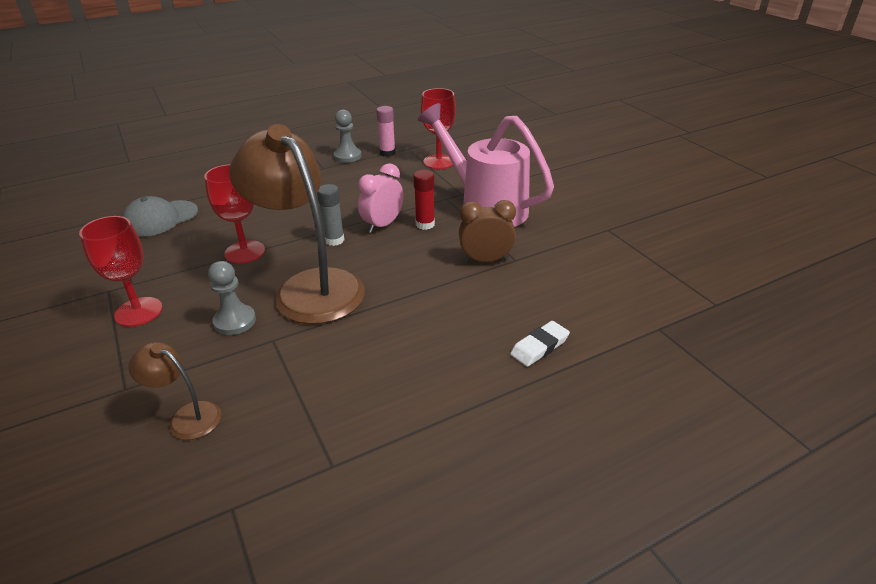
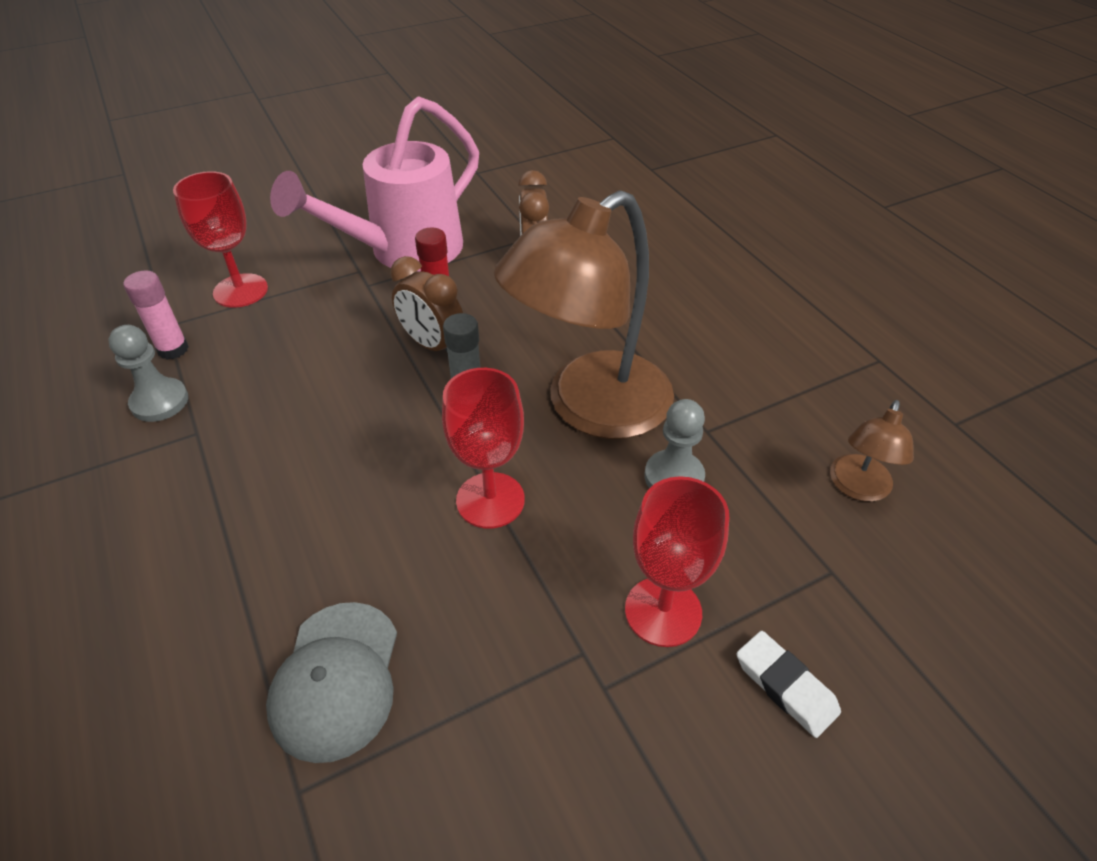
camera: 90 degrees left, 10 degrees up
grey cap [122,196,198,237] -> grey cap turned 45 degrees clockwise [266,602,397,763]
pink clock [358,163,403,233] -> brown clock [391,256,463,353]
white eraser [510,321,570,367] -> white eraser moved to [737,631,841,738]

